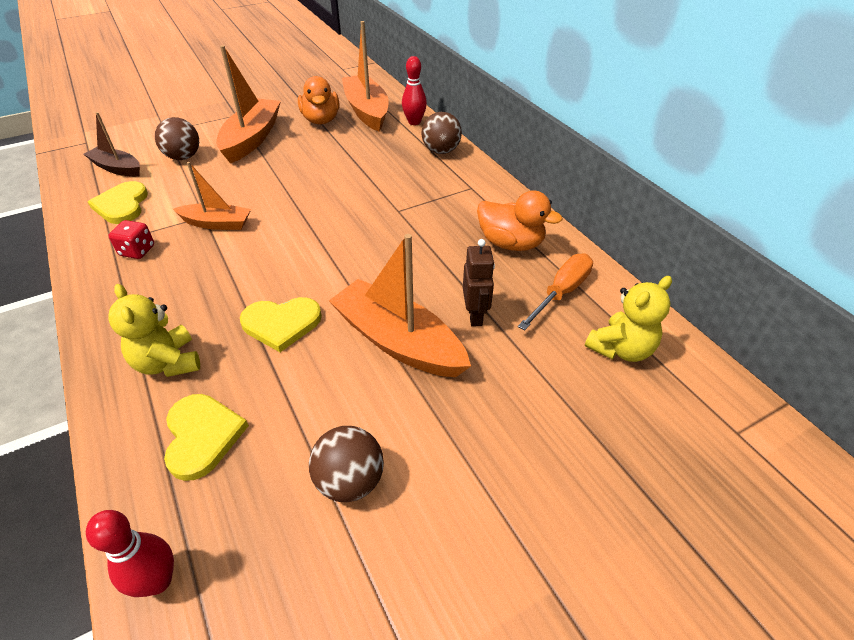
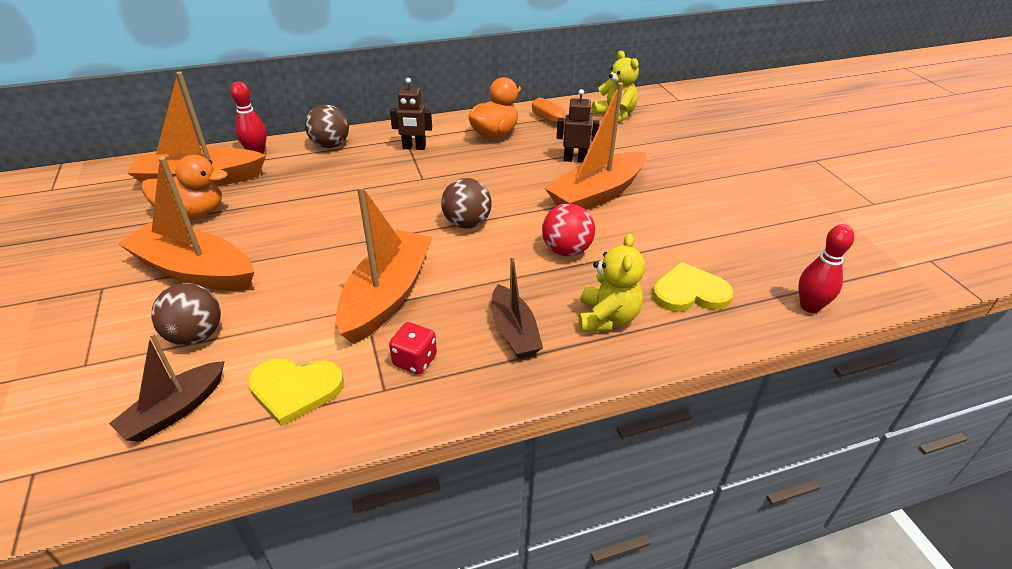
camera: 80 degrees left, 5 degrees down
yellow teddy bear [108,284,200,377] -> yellow teddy bear turned 60 degrees counterclockwise [578,233,645,332]
orange boat [173,162,251,230] -> orange boat [336,186,433,344], size x1.66
yellow heart [240,297,322,352] -> red ball [542,204,595,256]
brown ball [309,426,384,502] -> brown ball moved to [441,178,492,228]
none -> brown robot [390,78,432,150]
none -> brown boat [491,256,543,358]

